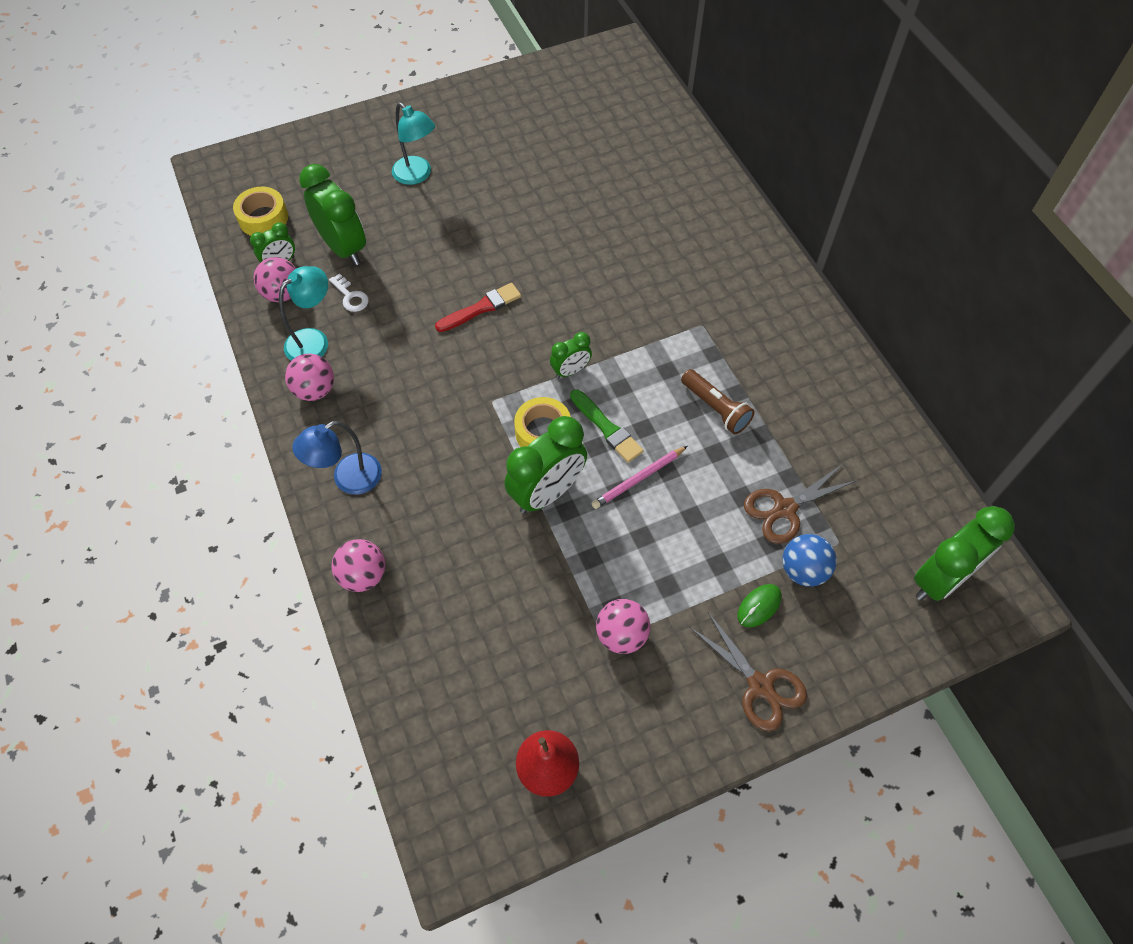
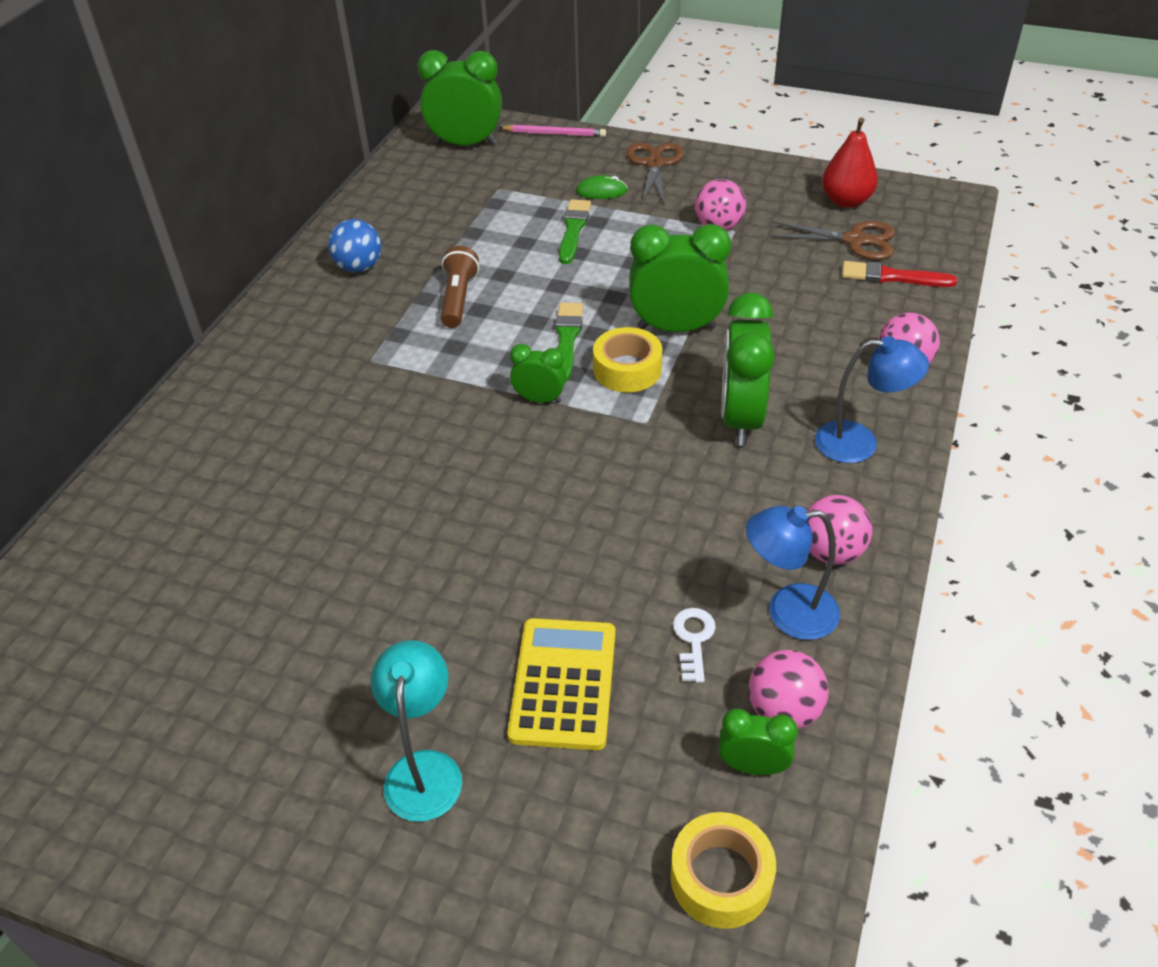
camera: 135 degrees left, 15 degrees down
turquoise lamp [279,266,328,361] -> blue lamp [746,506,840,640]
green clock [299,164,366,265] -> green clock moved to [721,292,775,446]
red brush [435,283,521,332] -> red brush moved to [842,261,958,287]
pink pencil [591,446,687,509] -> pink pencil moved to [499,125,606,137]
brown scissors [744,464,858,544] -> brown scissors moved to [769,221,895,260]
blue ball [783,534,837,587] -> blue ball moved to [328,219,382,273]
none -> yellow calculator [507,618,615,750]
none -> green brush [559,199,591,264]

